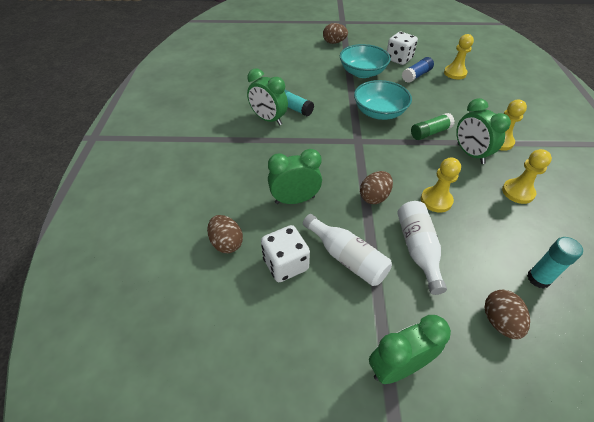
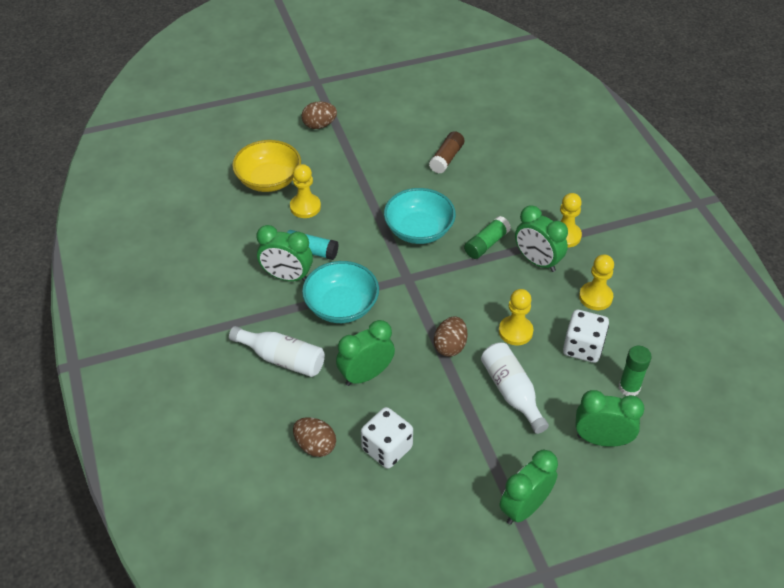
camera: 20 degrees left, 0 degrees up
white bottle [303,214,392,286] -> white bottle moved to [229,326,325,377]
turquoise bowl [340,44,391,78] -> turquoise bowl moved to [302,261,379,323]
white dice [387,32,418,65] -> white dice moved to [563,310,609,363]
blue glue stick [402,57,434,83] -> brown glue stick [429,131,464,174]
yellow pawn [444,34,474,79] -> yellow pawn moved to [290,164,321,218]
brown egg [485,290,530,339] -> green clock [575,390,645,447]
turquoise glue stick [527,237,583,289] -> green glue stick [619,346,652,396]
none -> yellow bowl [232,140,301,192]

